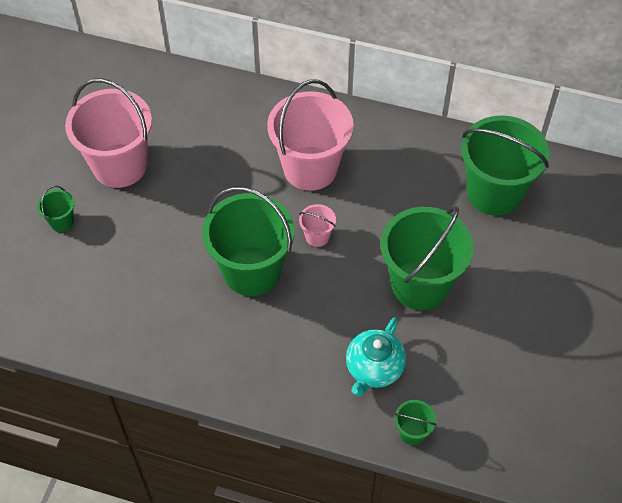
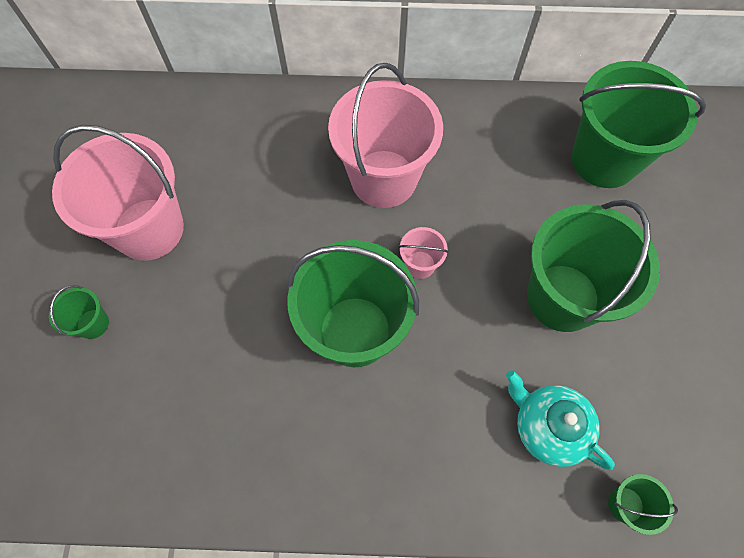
camera: 15 degrees left, 10 degrees up
turquoise teapot [346,318,406,396] -> turquoise teapot turned 120 degrees clockwise [506,370,615,470]

